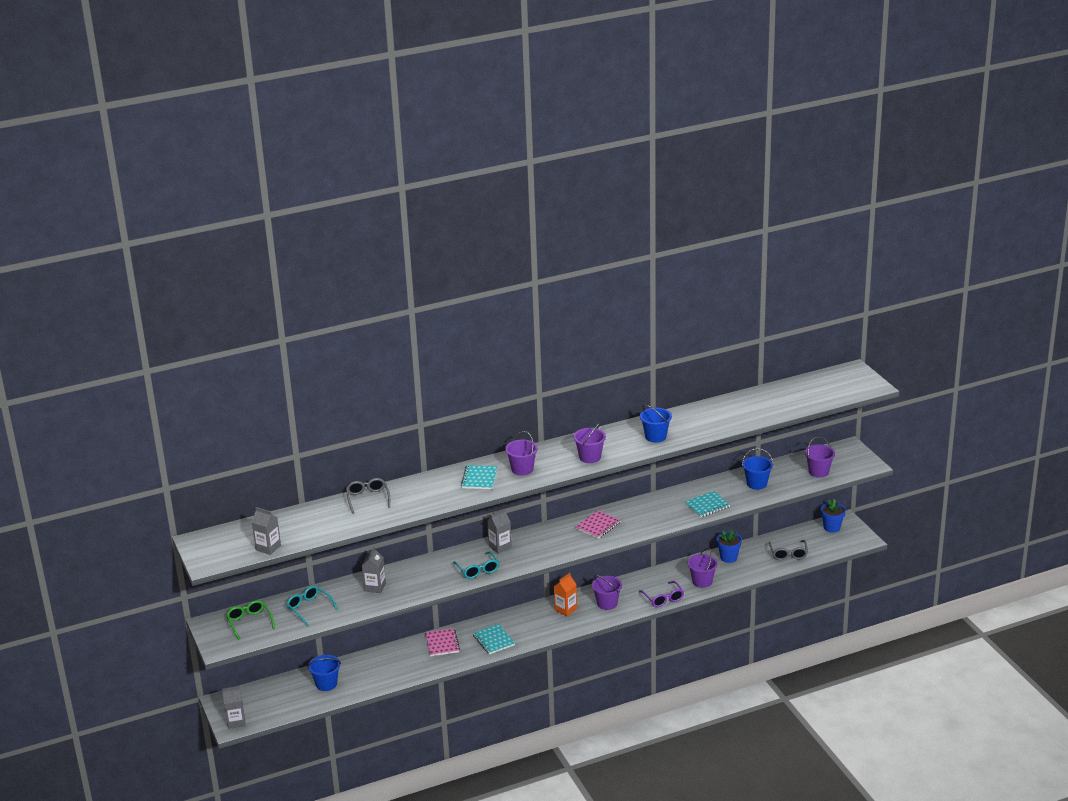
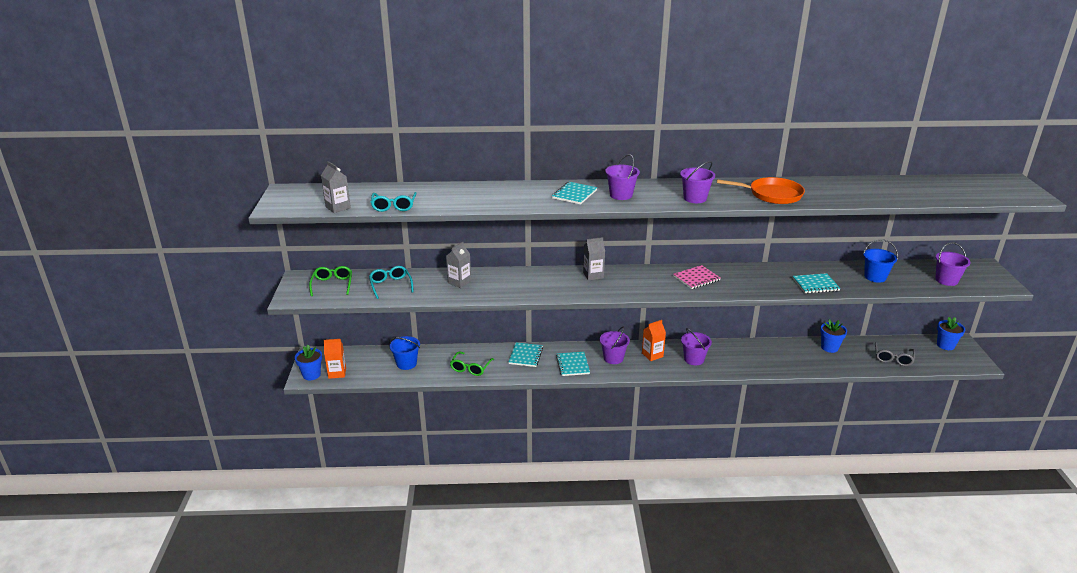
camera: 20 degrees right, 0 degrees up
grey carton [222,686,246,729] -> blue flower pot [295,345,322,380]
grey glasses [346,478,390,513] -> none
pink notebook [425,628,460,656] -> turquoise notebook [509,342,543,367]
turquoise glasses [453,551,499,579] -> turquoise glasses moved to [371,192,417,212]
purple glasses [639,581,684,607] -> none
blue bucket [640,405,672,442] -> orange pan [717,177,805,204]
purple bucket [688,548,718,588] -> purple bucket moved to [600,326,630,364]
none -> orange carton [323,339,346,379]
none -> green glasses [450,351,494,376]

